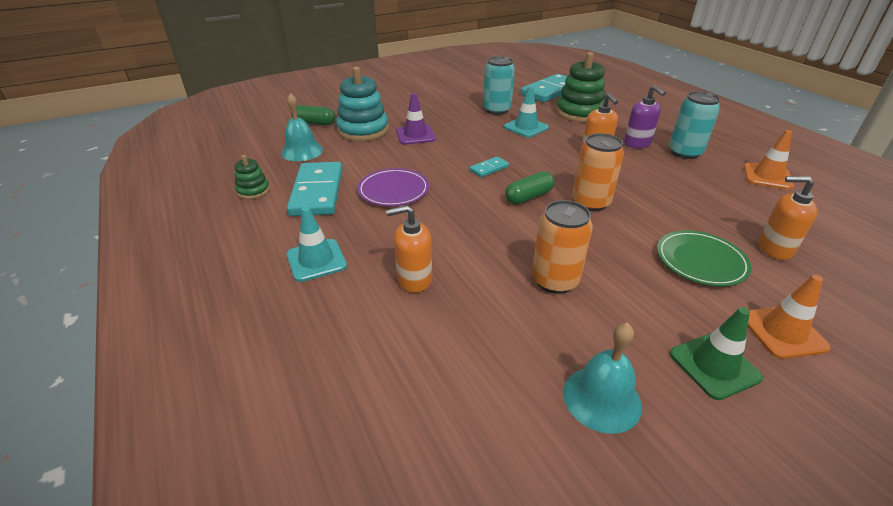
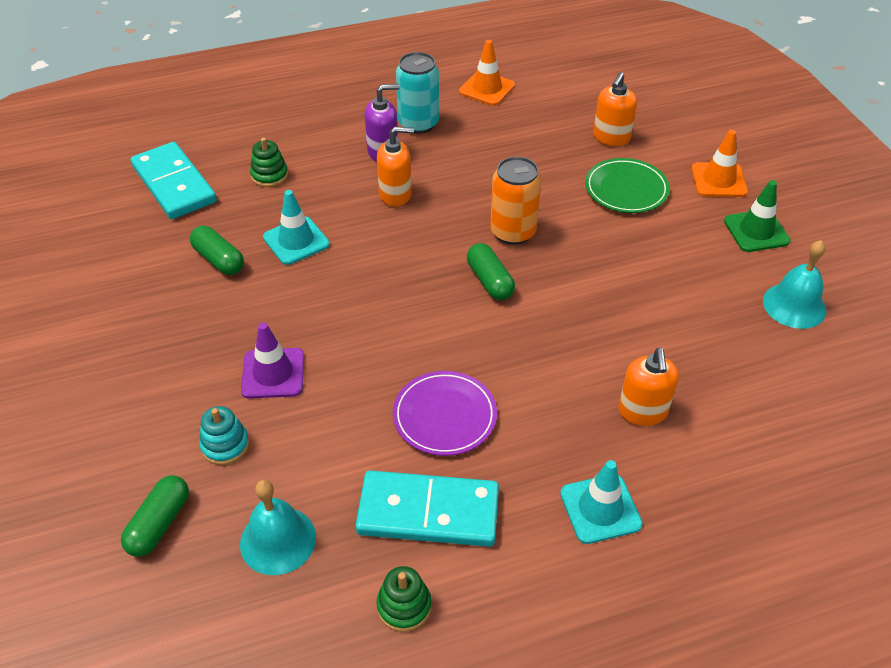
camera: 80 degrees left, 10 degrees up
turquoise stacking toy [336,67,389,141] -> turquoise stacking toy [199,406,249,465], size x0.51
turquoise domino [469,156,509,178] -> none
turquoise can [483,56,515,115] -> green capsule [190,226,244,275]
orange can [532,200,593,294] -> none
green stacking toy [556,52,606,122] -> green stacking toy [250,138,288,187], size x0.51

